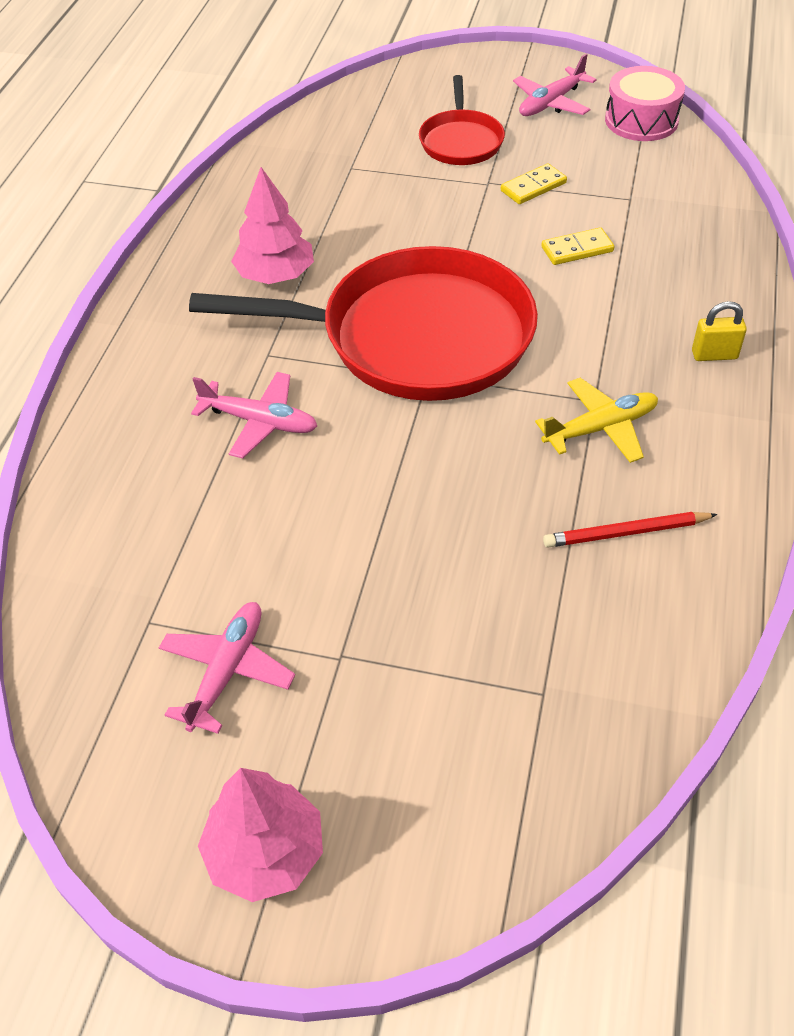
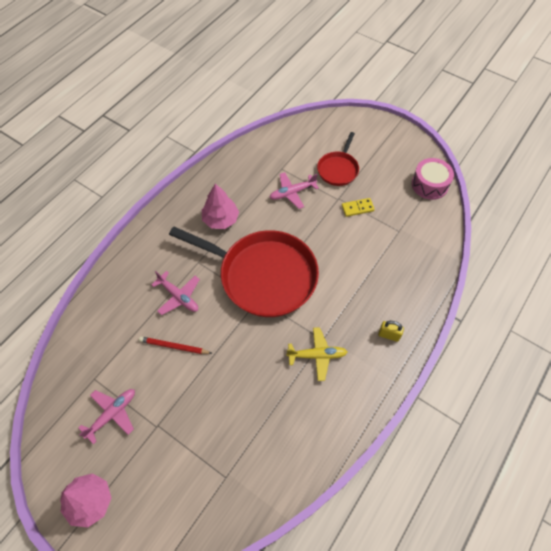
camera: 20 degrees right, 10 degrees up
pink plane [513,54,597,116] -> pink plane moved to [269,172,319,209]
yellow domino [541,227,614,265] -> none
red pencil [543,512,718,548] -> red pencil moved to [139,337,212,354]

